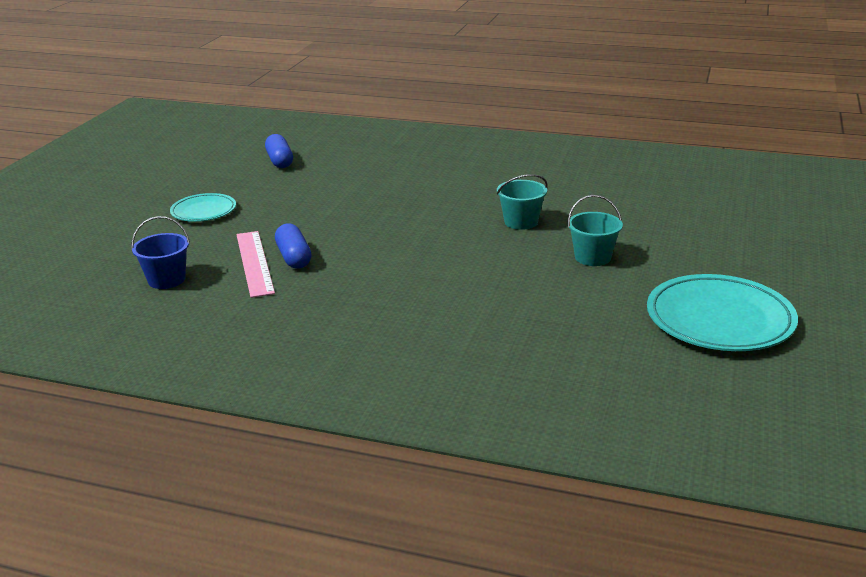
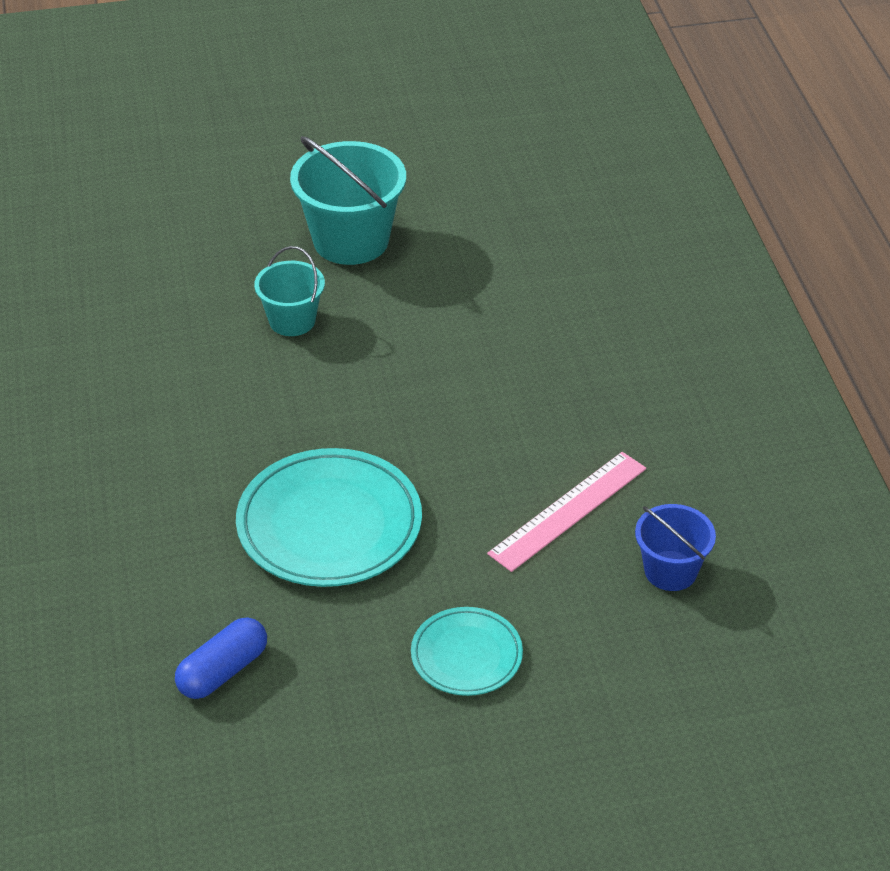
camera: 120 degrees left, 15 degrees up
blue capsule [275,223,312,269] -> none
turquoise bucket [568,195,623,266] -> turquoise bucket [290,136,406,265], size x1.71
turquoise plate [647,274,798,351] -> turquoise plate moved to [236,448,422,587]

